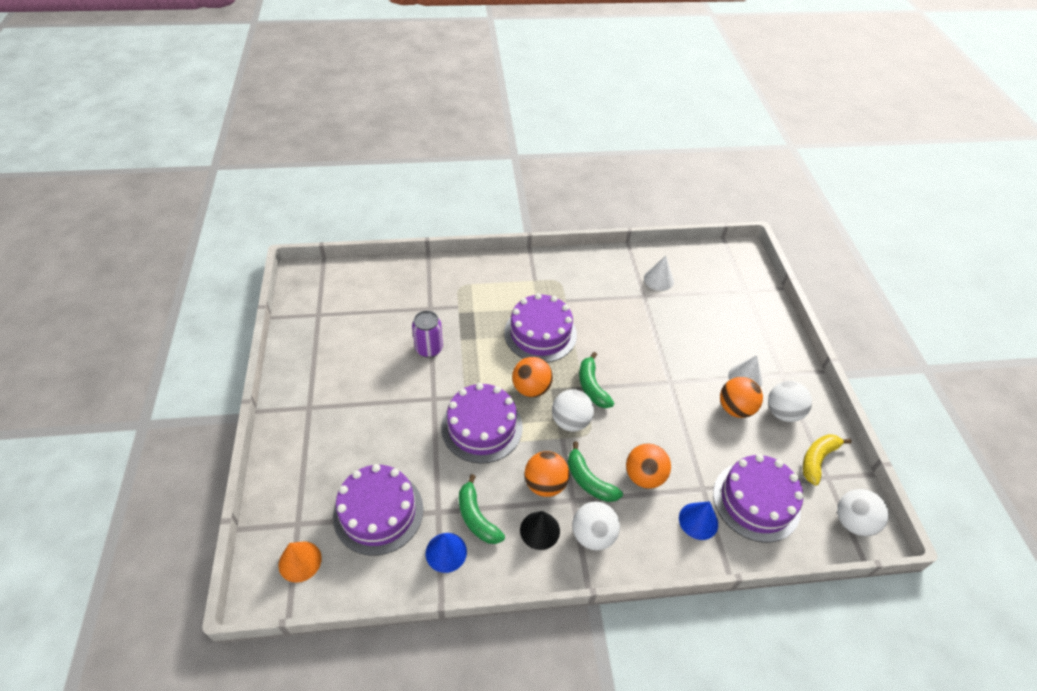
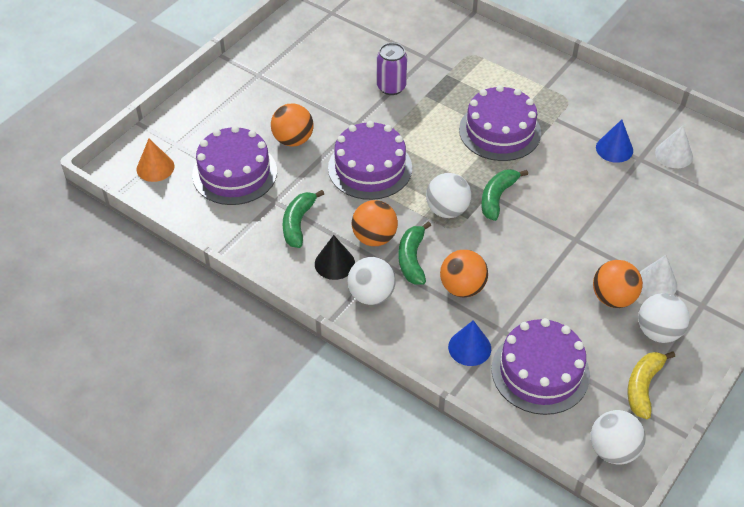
camera: 45 degrees right, 0 degrees up
blue cone [426,533,467,573] -> blue cone moved to [596,120,633,163]
orange ball [512,357,553,397] -> orange ball moved to [271,103,314,147]
yellow banana [803,434,852,486] -> yellow banana turned 60 degrees counterclockwise [628,352,675,419]

